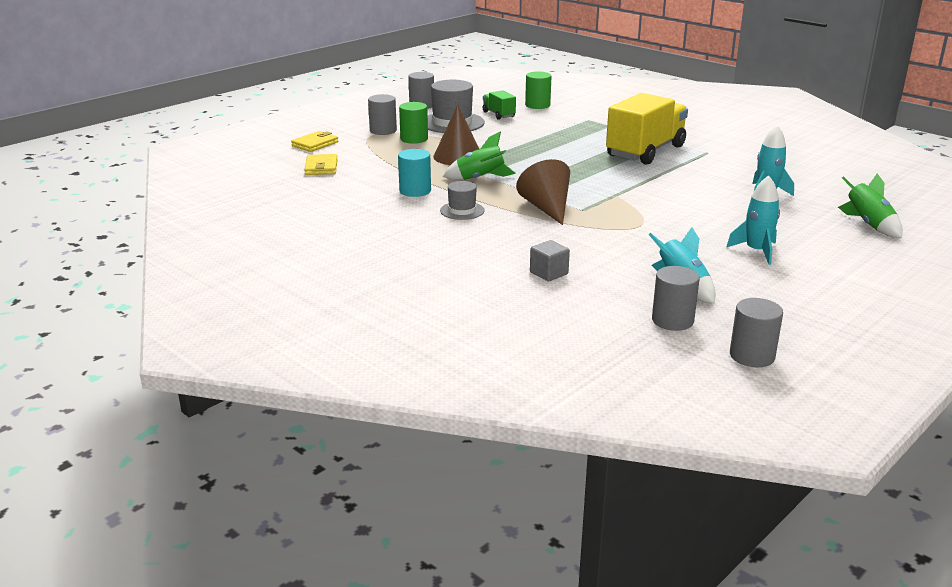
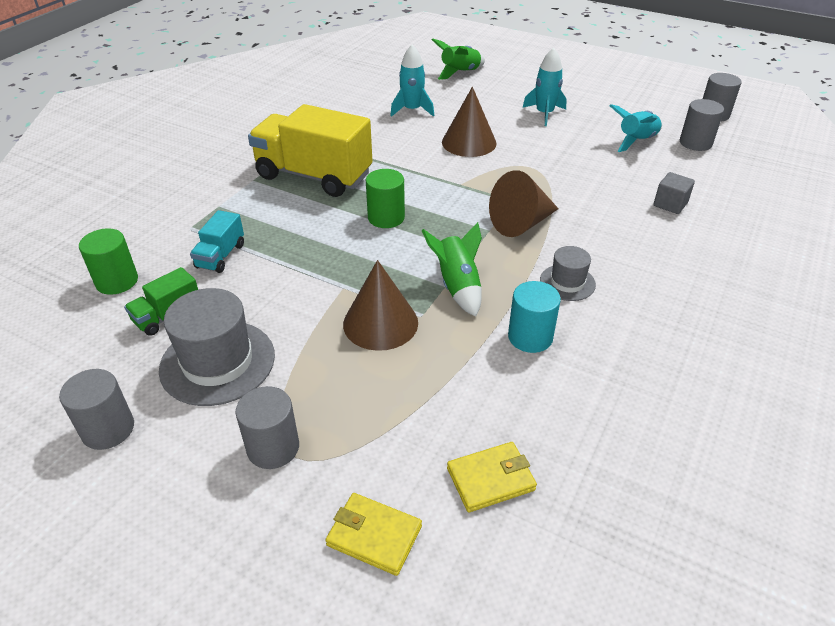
camera: 105 degrees left, 15 degrees up
green cylinder [399,102,428,144] -> green cylinder moved to [366,169,405,228]
none -> turquoise truck [190,210,244,273]
none -> brown cone [442,87,497,157]

